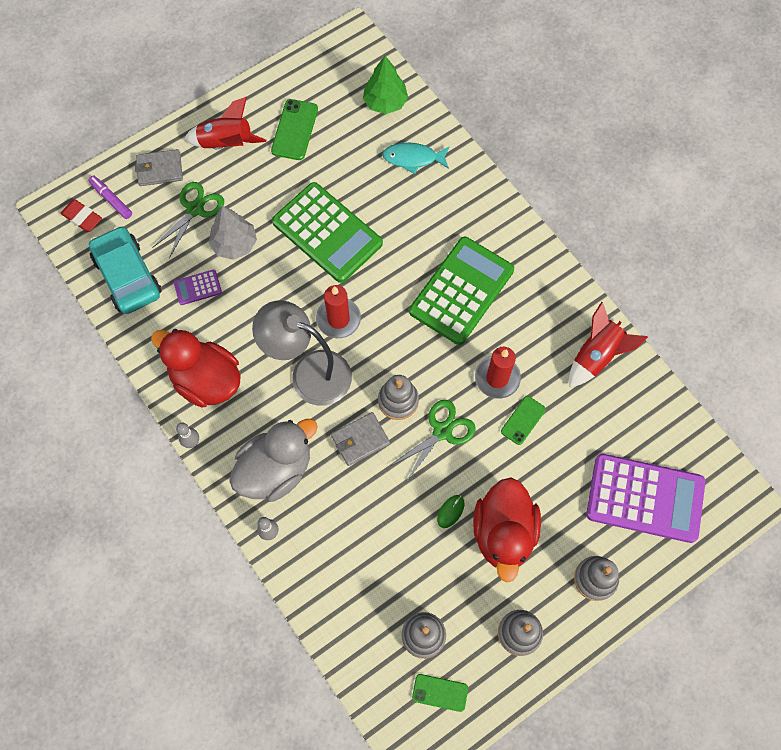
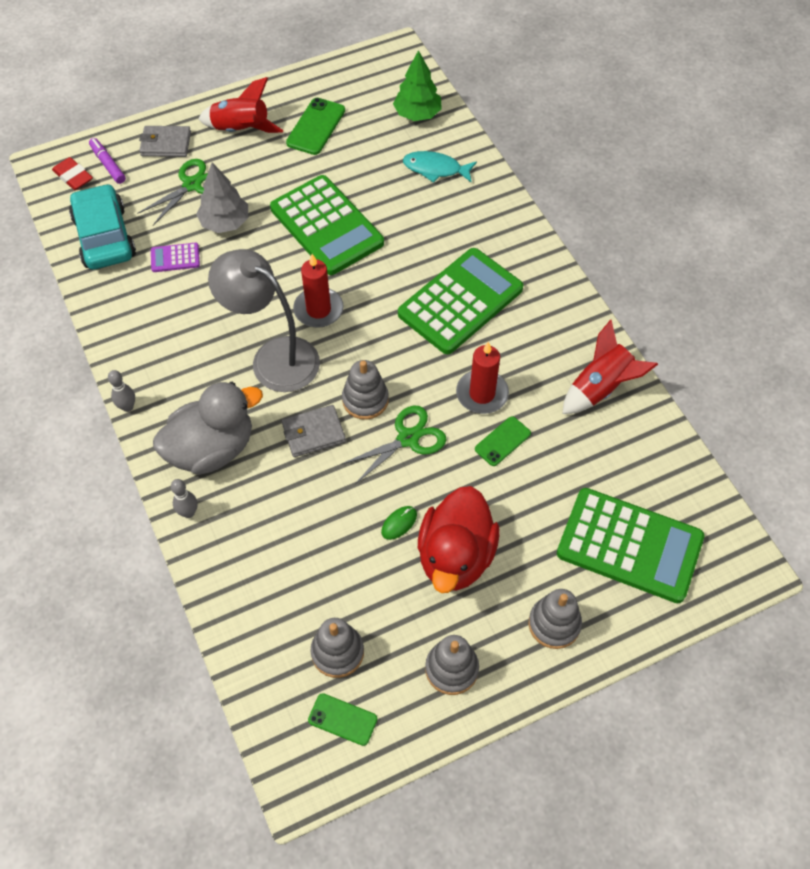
camera: 10 degrees right, 10 degrees down
red duck [151,329,240,408] -> none
purple calculator [586,454,705,543] -> green calculator [557,488,704,603]

